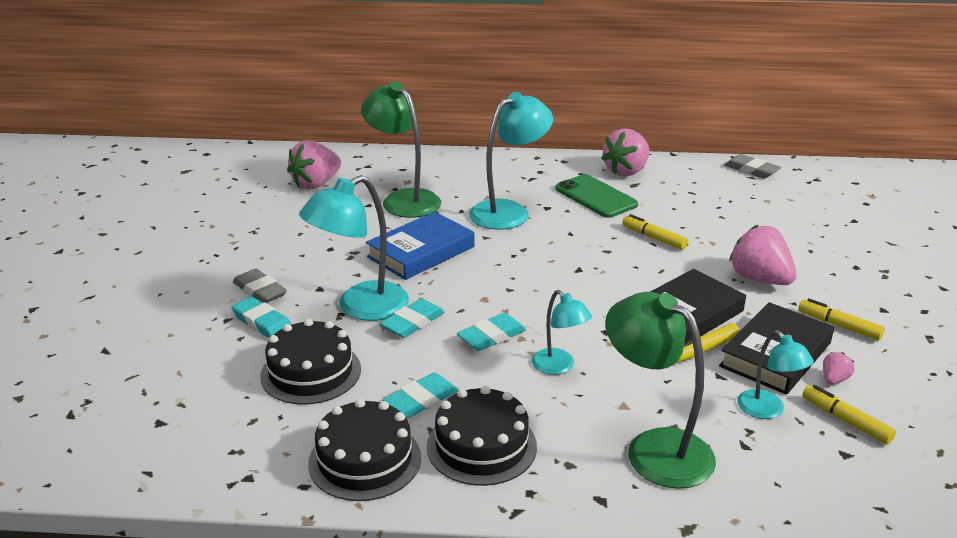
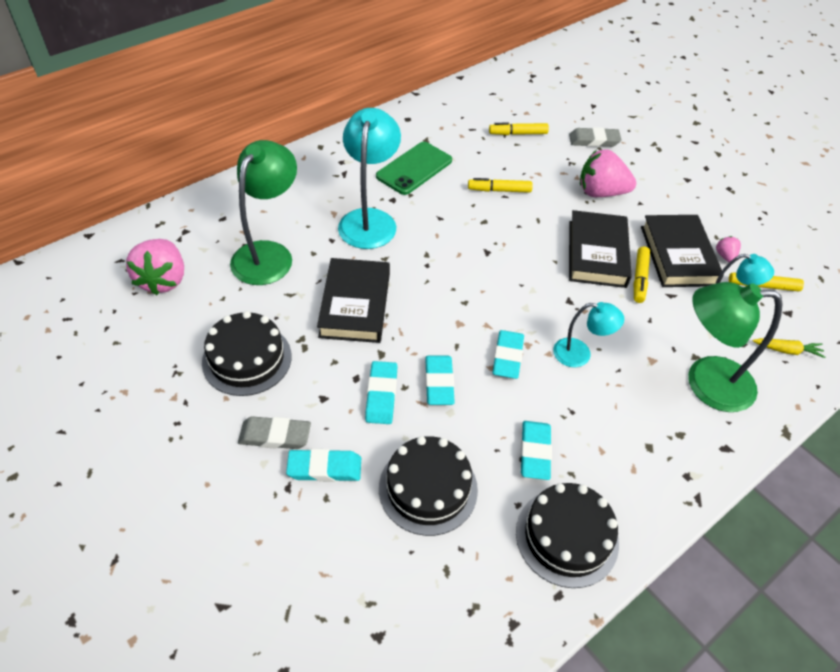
camera: 45 degrees left, 20 degrees up
turquoise lamp [299,175,409,321] -> turquoise eraser [365,361,397,424]
green lamp [361,82,441,218] -> green lamp turned 105 degrees clockwise [230,140,297,285]
blue book [366,212,474,280] -> black book [317,258,390,343]
black cake [427,386,537,486] -> black cake moved to [202,311,292,396]
green phone [555,174,638,218] -> green phone turned 60 degrees counterclockwise [376,142,452,195]
pink strawberry [601,128,650,177] -> none
grey eraser [724,154,781,179] -> grey eraser moved to [569,127,622,147]
yellow marker [798,298,885,340] -> yellow marker moved to [489,123,549,135]
none -> yellow carrot [753,338,826,358]

